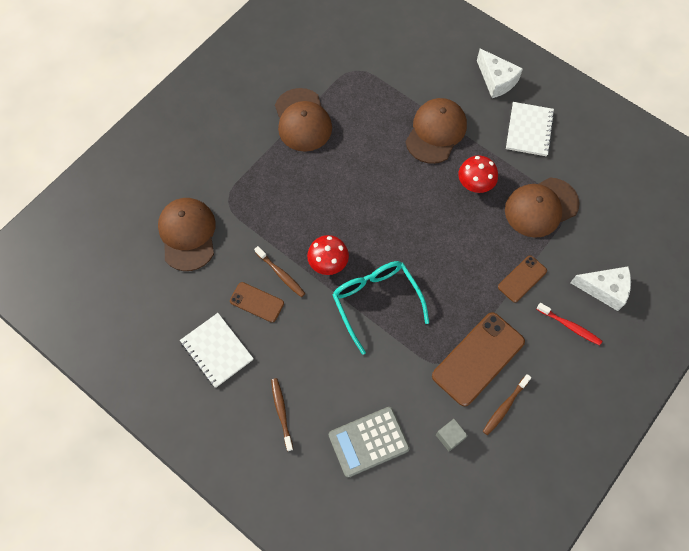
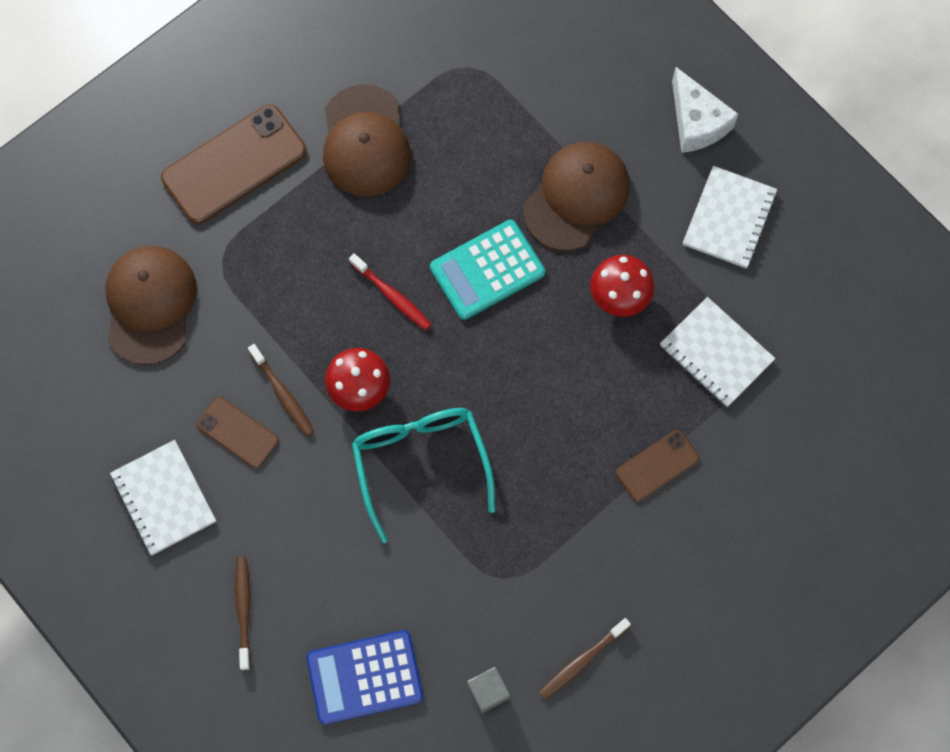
camera: 10 degrees right, 5 degrees up
grey calculator [329,407,410,478] -> blue calculator [306,630,423,725]
brown phone [432,312,525,406] -> brown phone moved to [161,104,306,224]
brown cap [505,178,580,238] -> white notebook [660,297,775,407]
red toothbrush [537,303,602,346] -> red toothbrush moved to [349,253,432,330]
white cheese [570,266,631,311] -> none
none -> turquoise calculator [430,220,545,320]

